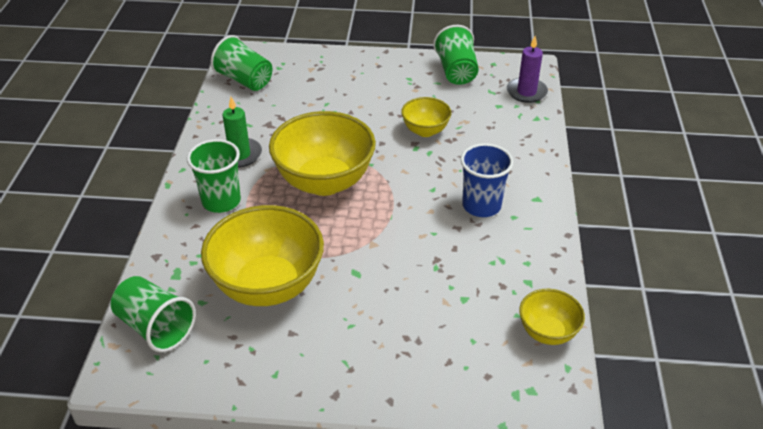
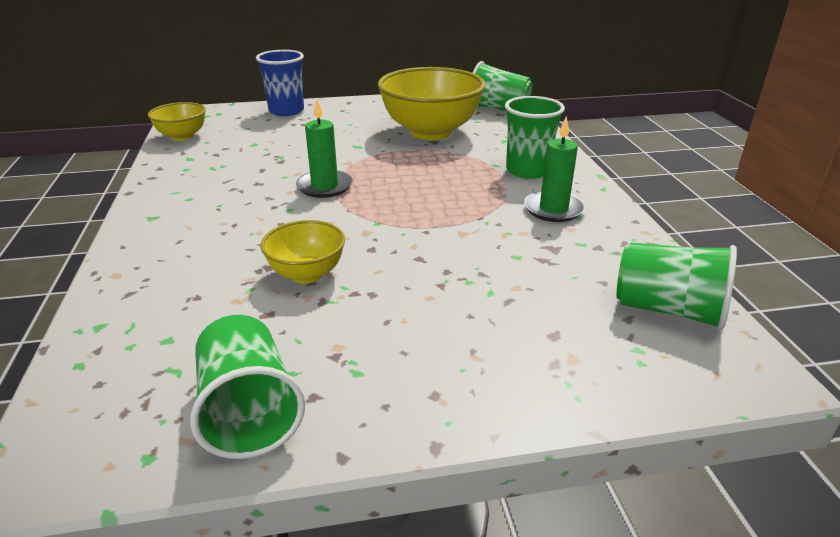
camera: 165 degrees right, 10 degrees down
yellow bowl [269,111,376,196] -> none
blue cup [460,143,514,217] -> blue cup moved to [256,50,304,116]
purple candle [507,36,548,103] -> none
none -> green candle [296,98,353,198]

